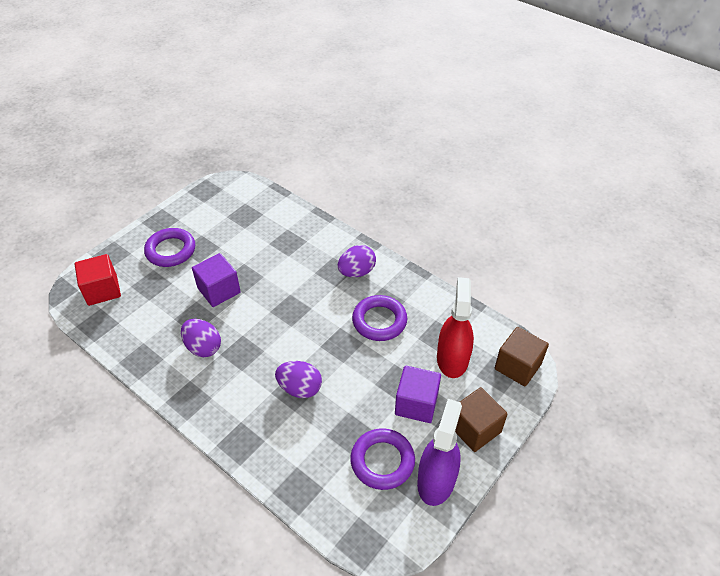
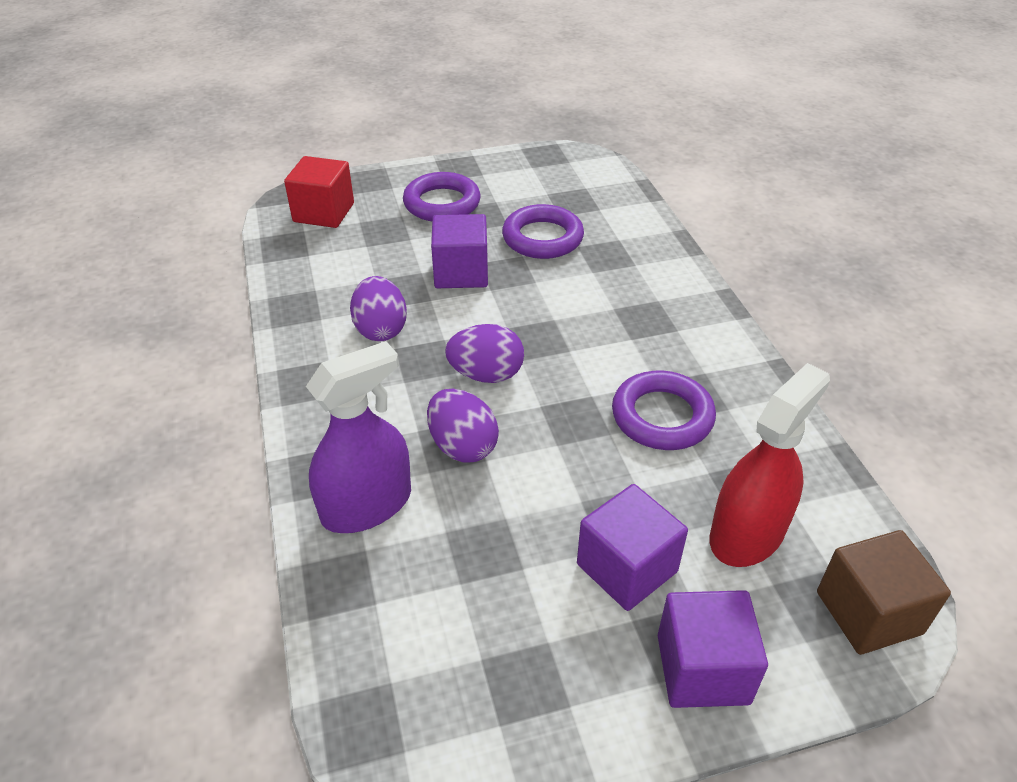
camera: 35 degrees right, 5 degrees down
purple egg [338,245,376,277] -> purple egg moved to [445,324,524,383]
purple ring [350,428,415,490] -> purple ring moved to [502,204,584,259]
purple spray bottle [417,399,462,506] -> purple spray bottle moved to [306,341,411,533]
brown cube [455,387,508,452] -> purple cube [658,590,768,708]

